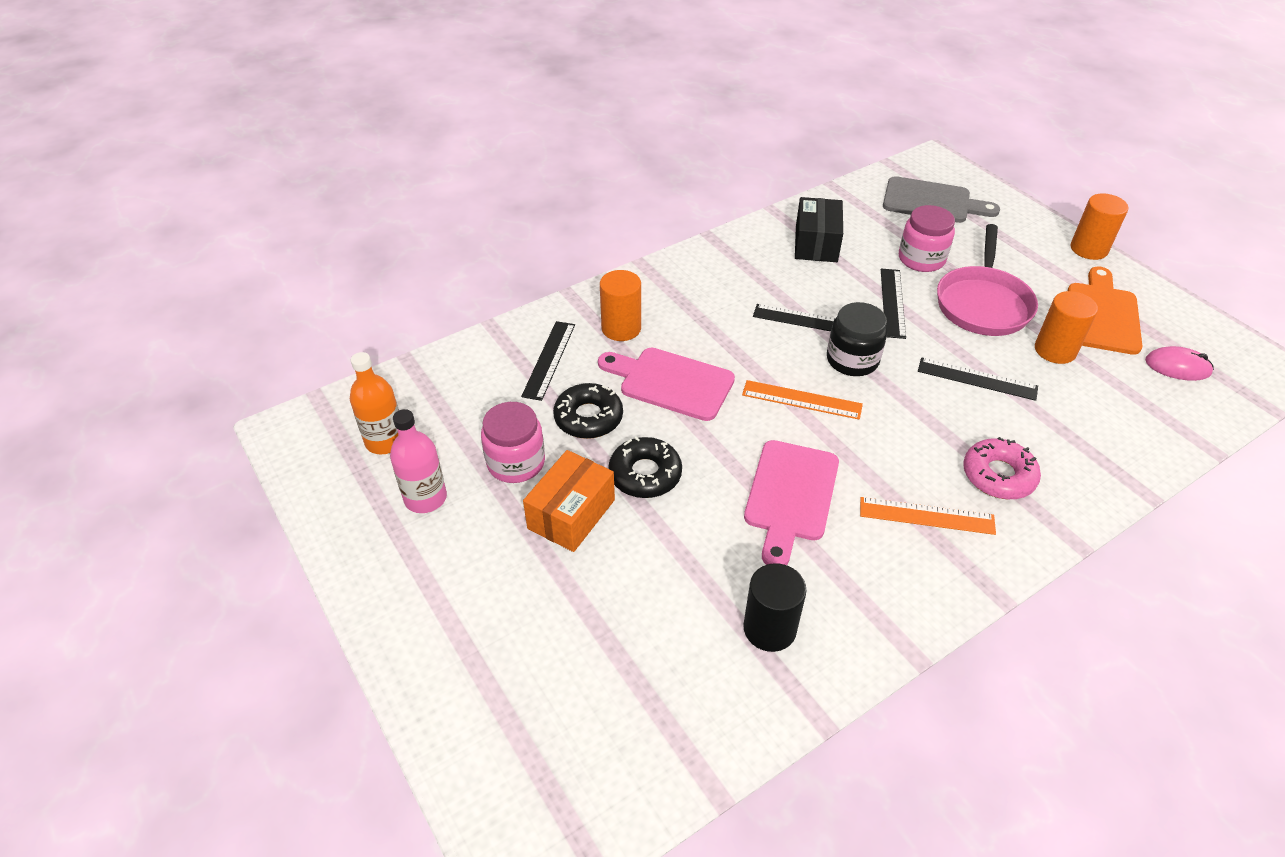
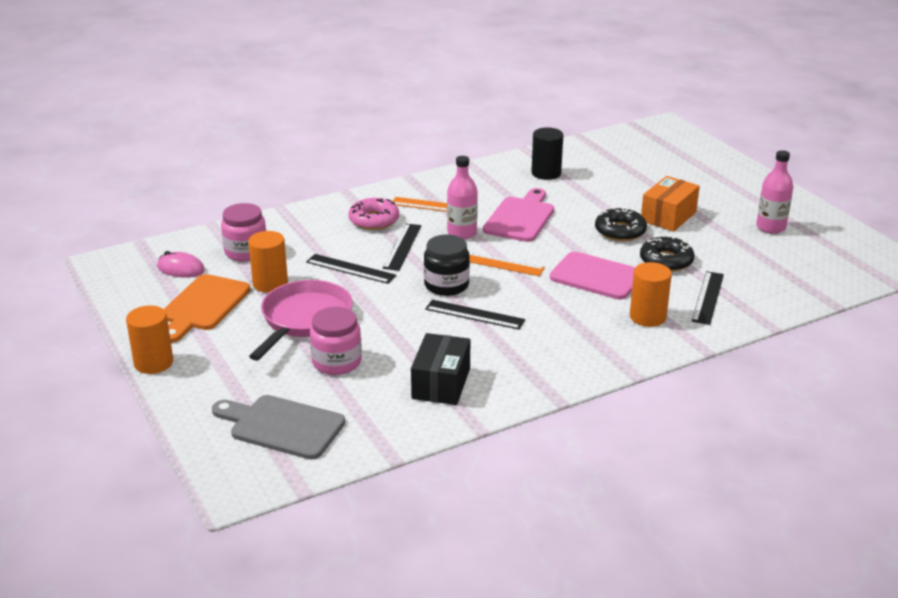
camera: 175 degrees left, 15 degrees down
orange bottle [350,352,399,454] -> none
pink jar [481,402,545,483] -> pink jar moved to [221,203,266,261]
black ruler [881,269,906,339] -> black ruler moved to [383,224,421,271]
none -> pink bottle [447,156,478,239]

